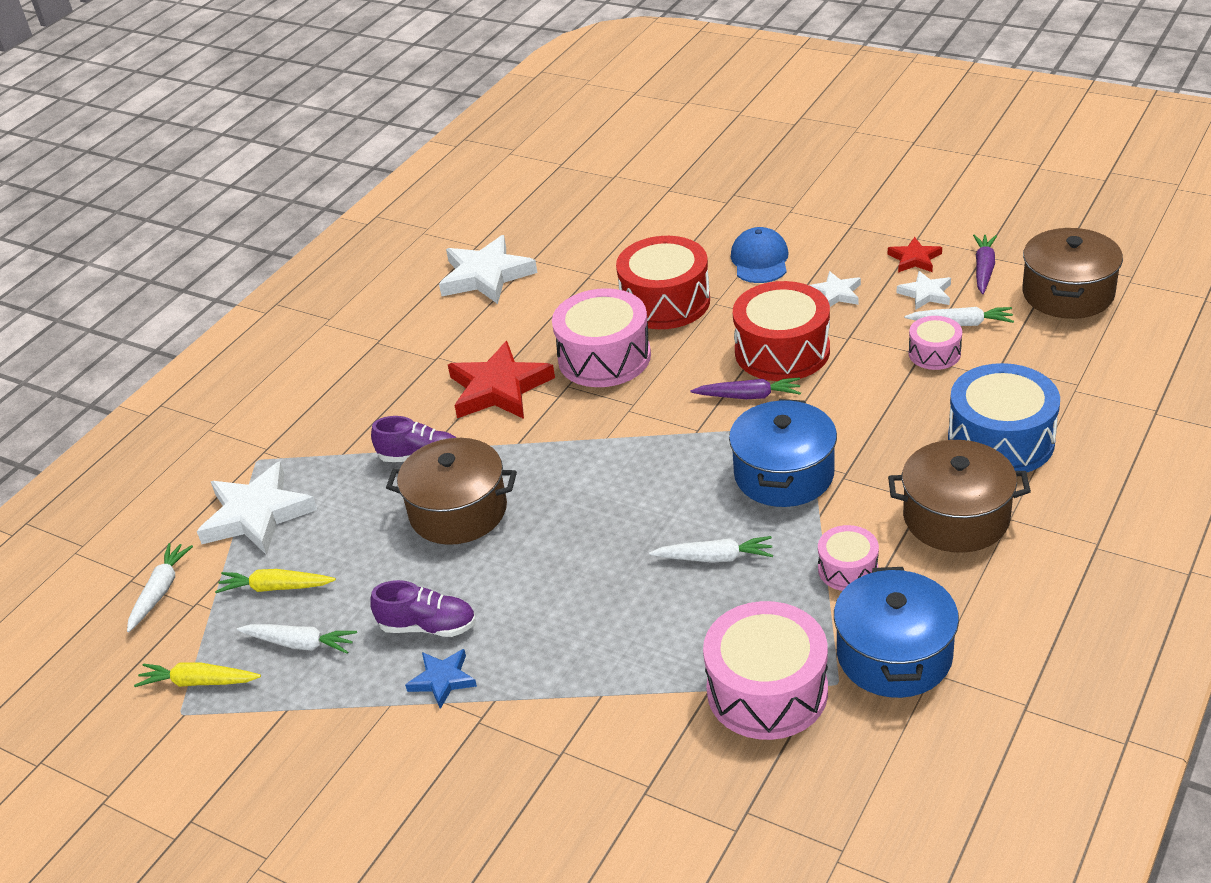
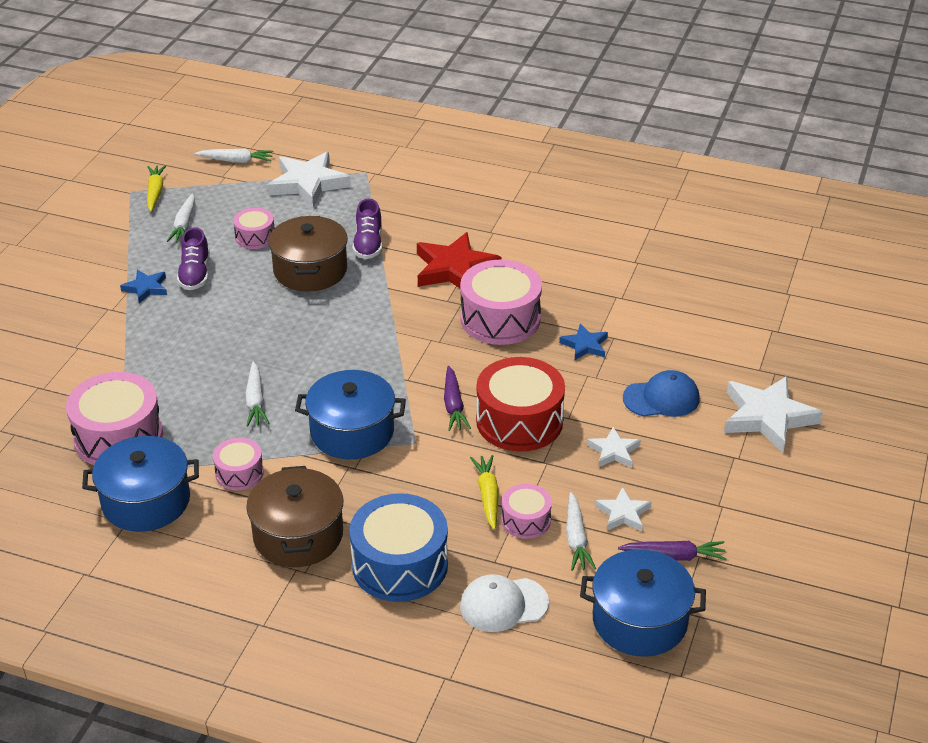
camera: 75 degrees right, 0 degrees up
yellow carrot [215,569,336,593] -> yellow carrot moved to [470,455,499,530]
white star [439,235,537,304] -> white star moved to [724,376,823,453]
red drum [616,236,710,329] -> blue star [559,324,608,360]
red star [888,237,942,273] -> none
brown pot [1022,228,1123,319] -> blue pot [580,549,706,657]
none -> pink drum [233,208,275,249]
none -> white cap [460,574,549,632]

